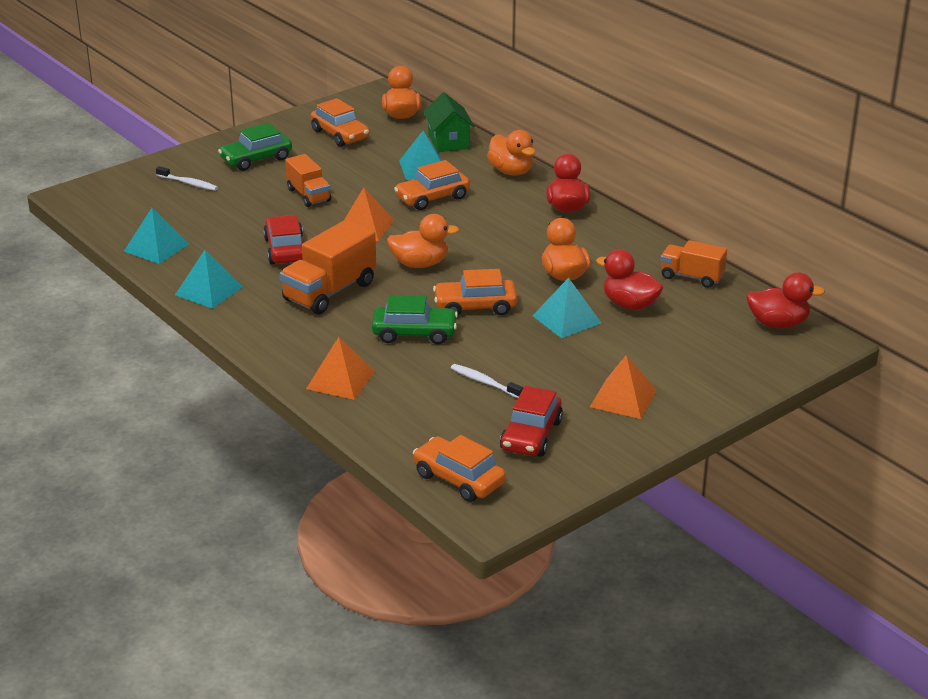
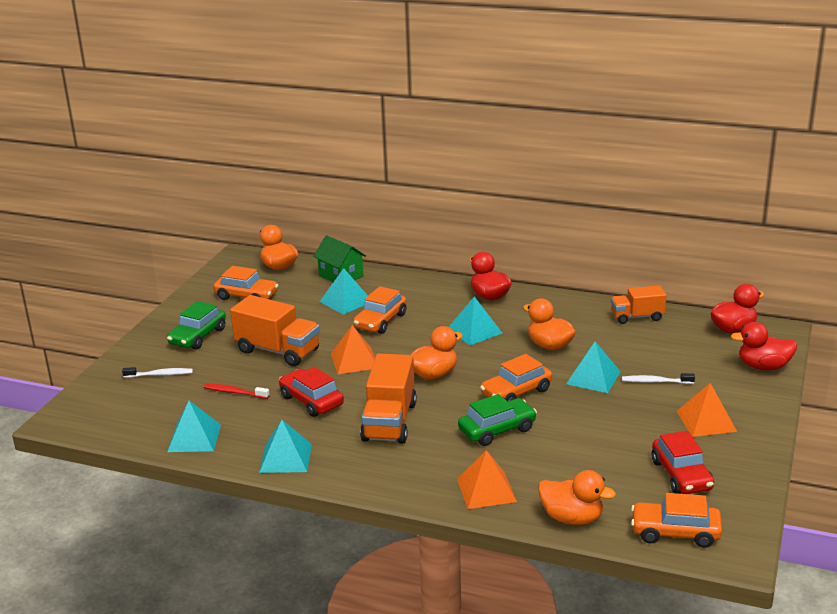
camera: 30 degrees left, 5 degrees down
orange truck [285,154,331,207] -> orange truck [230,295,320,366], size x1.60
white toothbrush [451,364,524,398] -> white toothbrush moved to [622,373,695,384]
orange duck [487,130,535,176] -> orange duck moved to [538,470,616,525]
red duck [596,249,663,310] -> red duck moved to [731,322,797,370]
none -> red toothbrush [203,384,270,399]
none -> turquoise pyramid [449,297,502,345]

